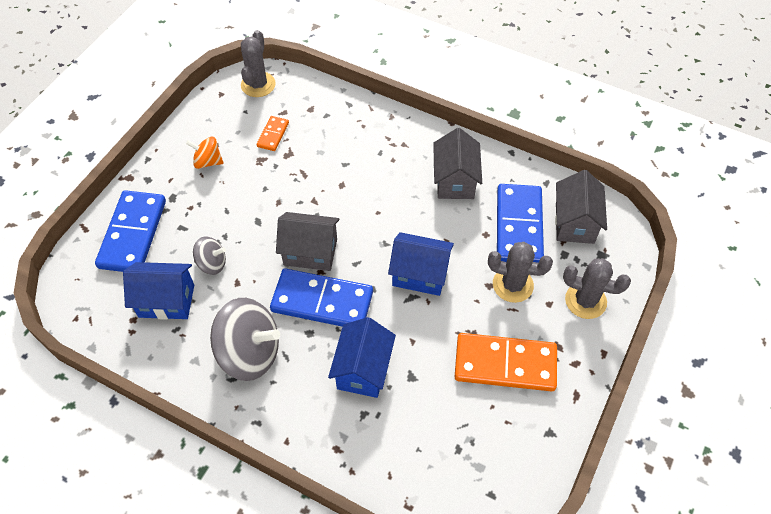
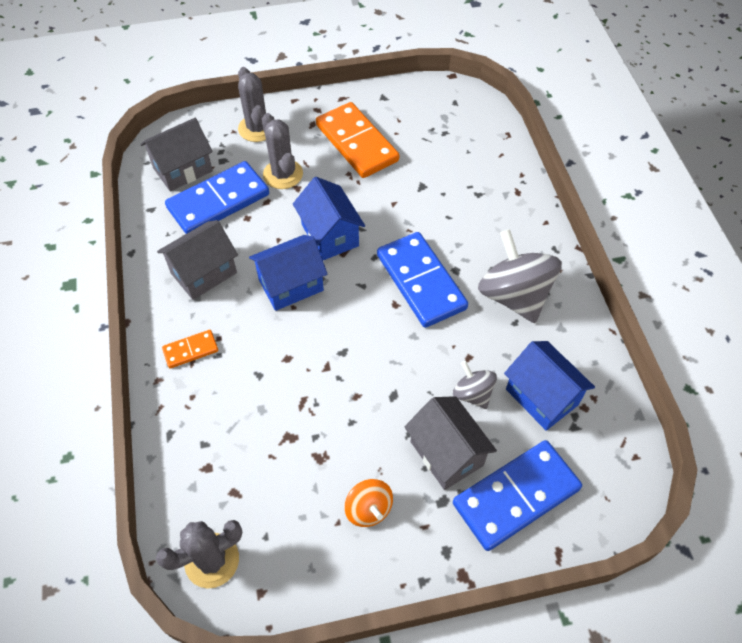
camera: 130 degrees left, 0 degrees up
orange domino [257,116,289,151] -> orange domino moved to [162,330,218,368]
grey house [276,212,340,271] -> grey house moved to [404,396,497,490]
blue house [328,317,396,398] -> blue house moved to [249,235,327,311]

